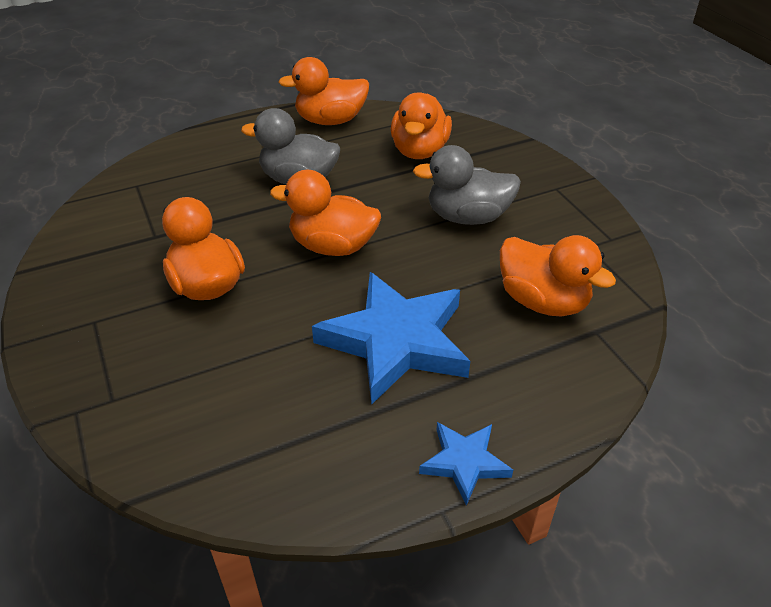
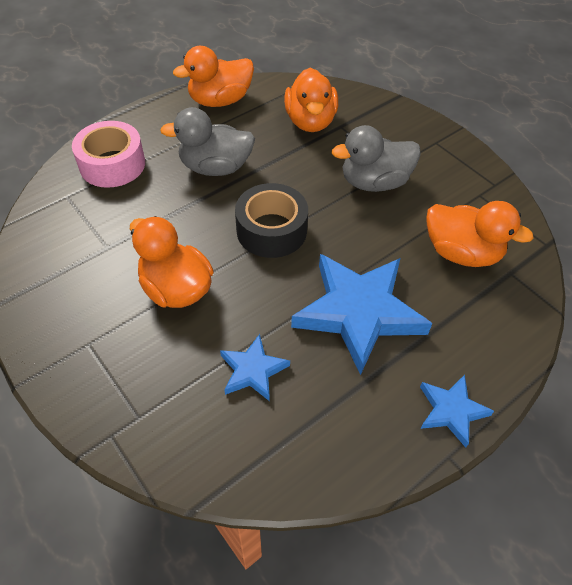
camera: 15 degrees left, 10 degrees up
orange duck [270,170,381,256] -> black tape [235,183,308,258]
none -> pink tape [72,121,145,188]
none -> blue star [220,334,290,401]

